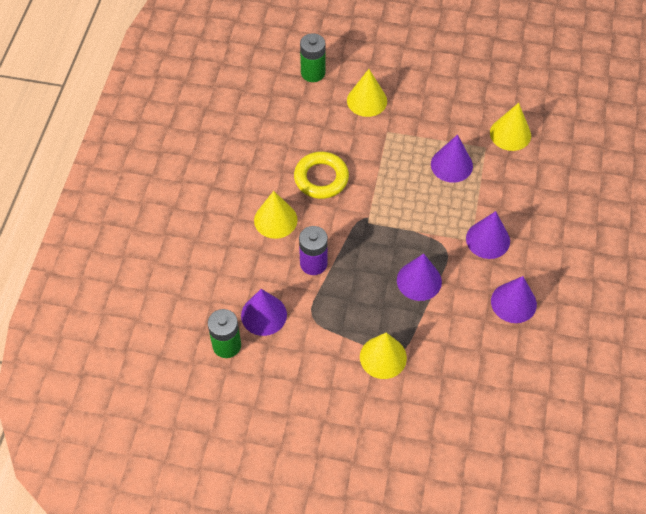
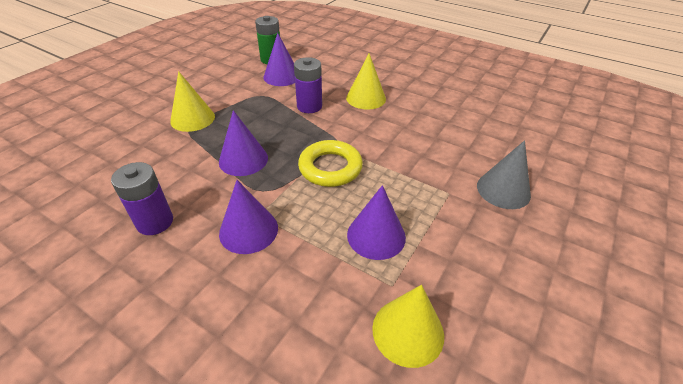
camera: 110 degrees right, 15 degrees down
yellow ring [294,151,349,199] -> yellow ring moved to [298,140,363,187]
green battery [300,33,325,82] -> none
yellow cone [347,69,387,117] -> grey cone [477,140,531,209]
purple cone [491,276,537,323] -> purple battery [111,162,173,235]

